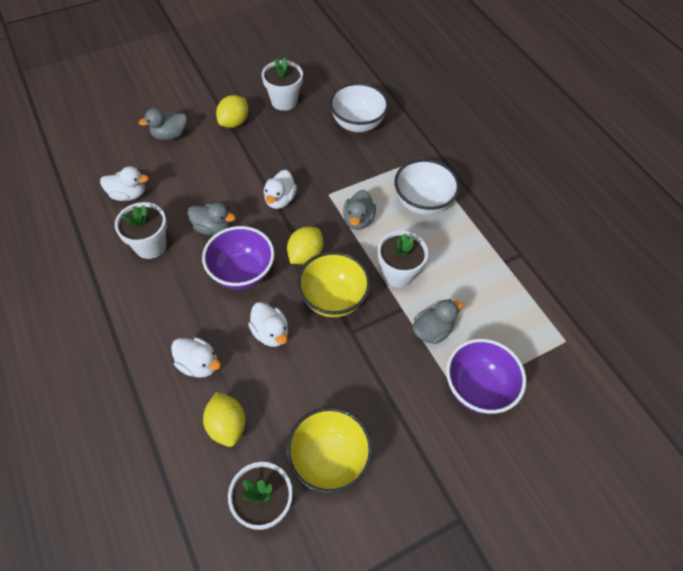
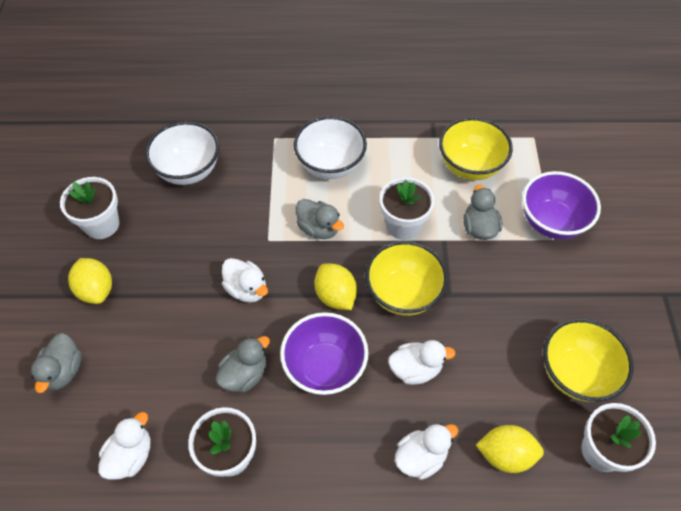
camera: 60 degrees left, 0 degrees up
none -> yellow bowl [439,117,513,180]

